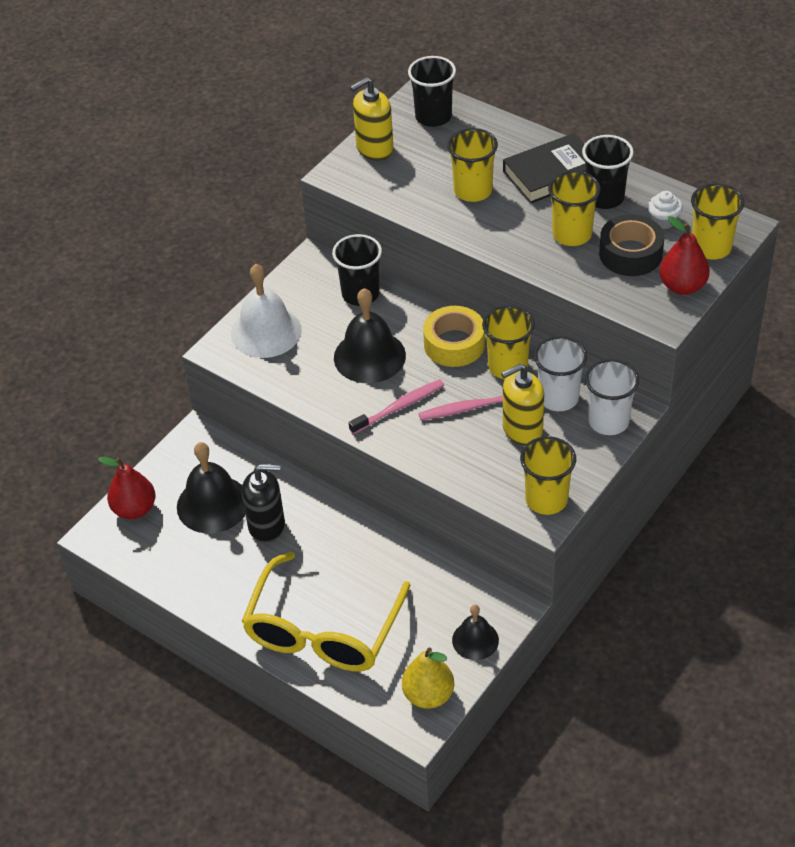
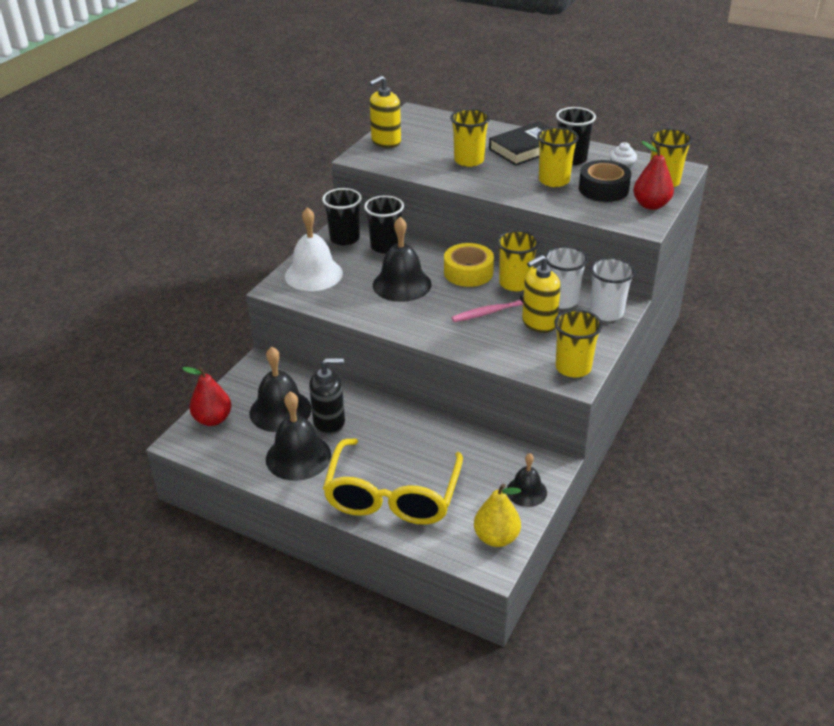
camera: 10 degrees left, 10 degrees down
pink toothbrush [349,379,444,434] -> none
black cup [408,56,456,127] -> black cup moved to [322,188,362,245]
none -> black bell [266,392,331,481]

